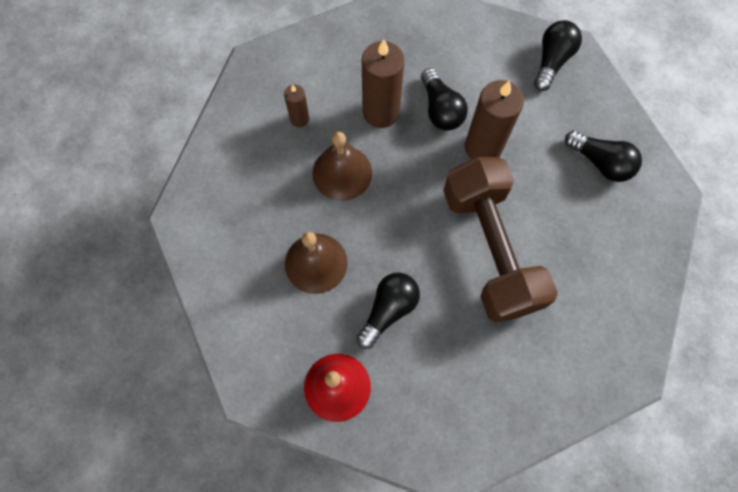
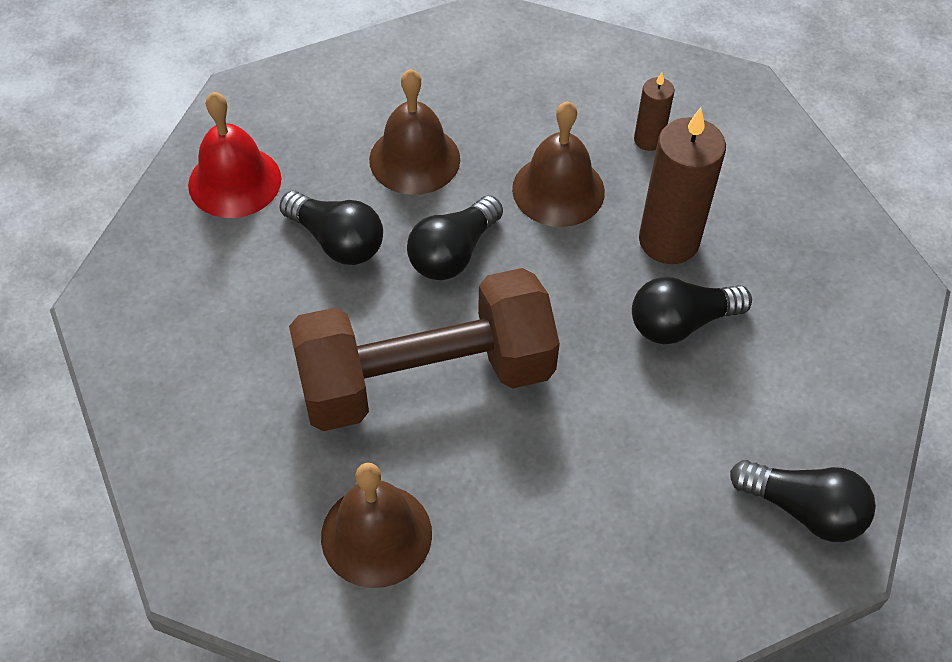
camera: 90 degrees right, 15 degrees down
brown candle [465,80,524,159] -> none
black light bulb [565,130,642,182] -> black light bulb moved to [407,195,503,280]
none -> brown bell [321,463,432,588]

